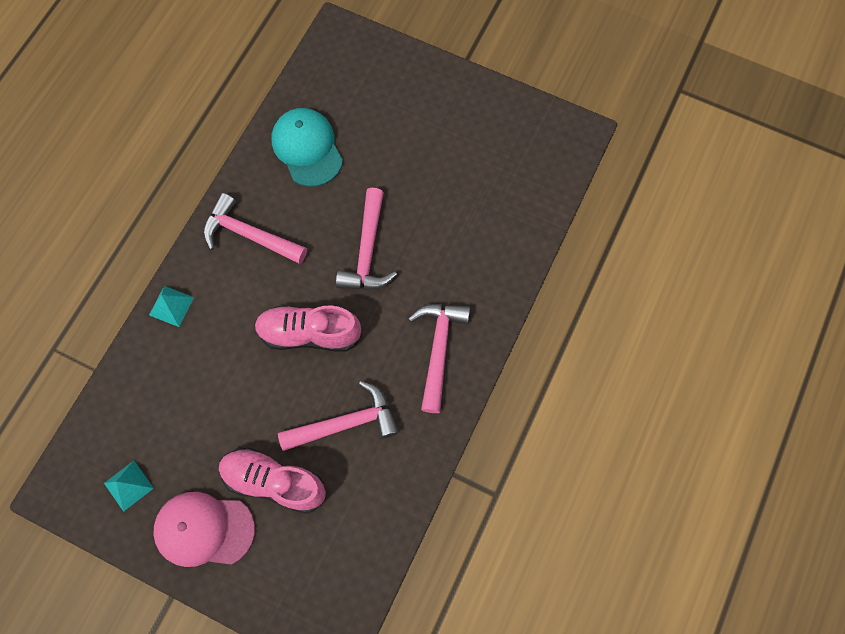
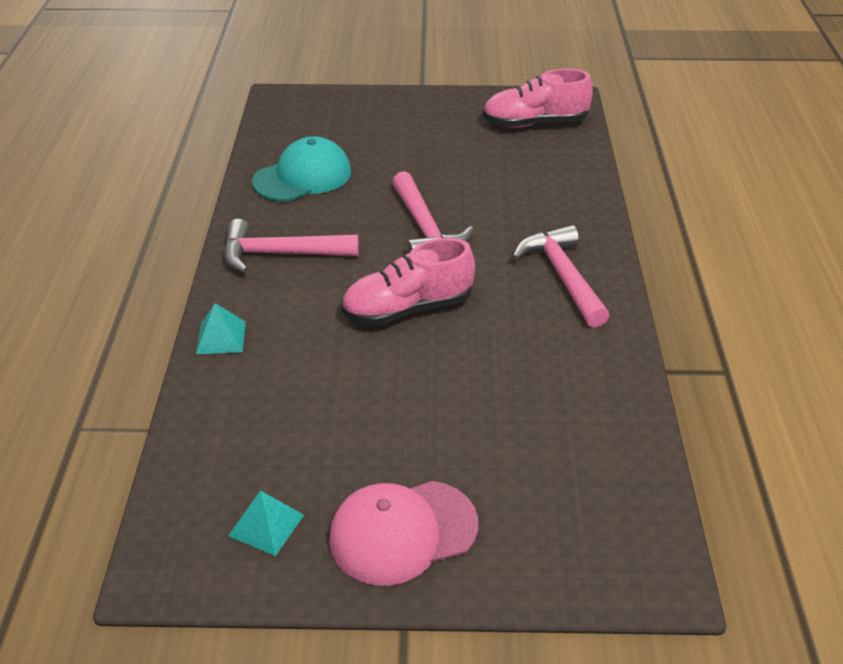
camera: 25 degrees left, 30 degrees down
pink shoe [219,448,326,514] -> pink shoe moved to [483,69,593,128]
turquoise cap [272,108,343,187] -> turquoise cap turned 105 degrees clockwise [252,136,351,202]
pink hammer [278,381,399,451] -> none

